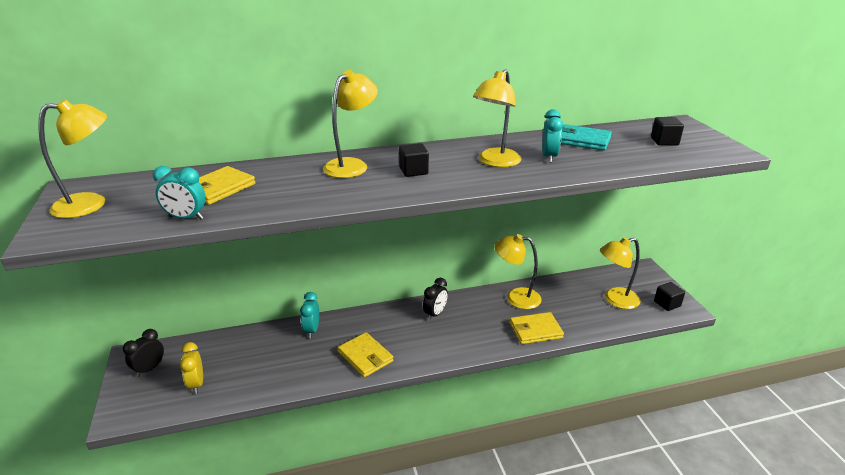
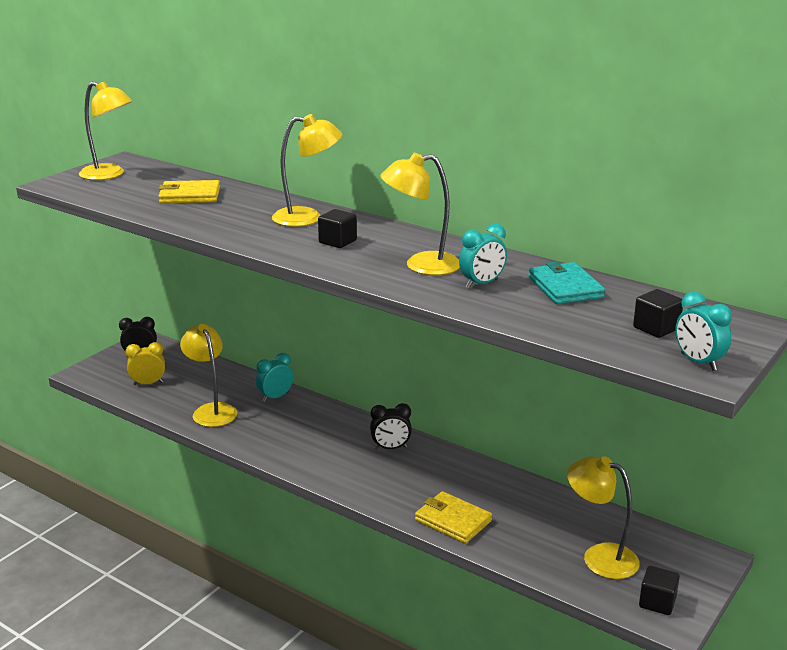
camera: 50 degrees right, 5 degrees down
turquoise clock [153,166,206,220] -> turquoise clock moved to [675,291,732,371]
yellow clock [180,342,203,394] -> yellow clock turned 45 degrees clockwise [125,342,165,385]
yellow wallet [338,332,394,377] -> none
yellow lamp [494,234,542,309] -> yellow lamp moved to [180,324,237,427]

